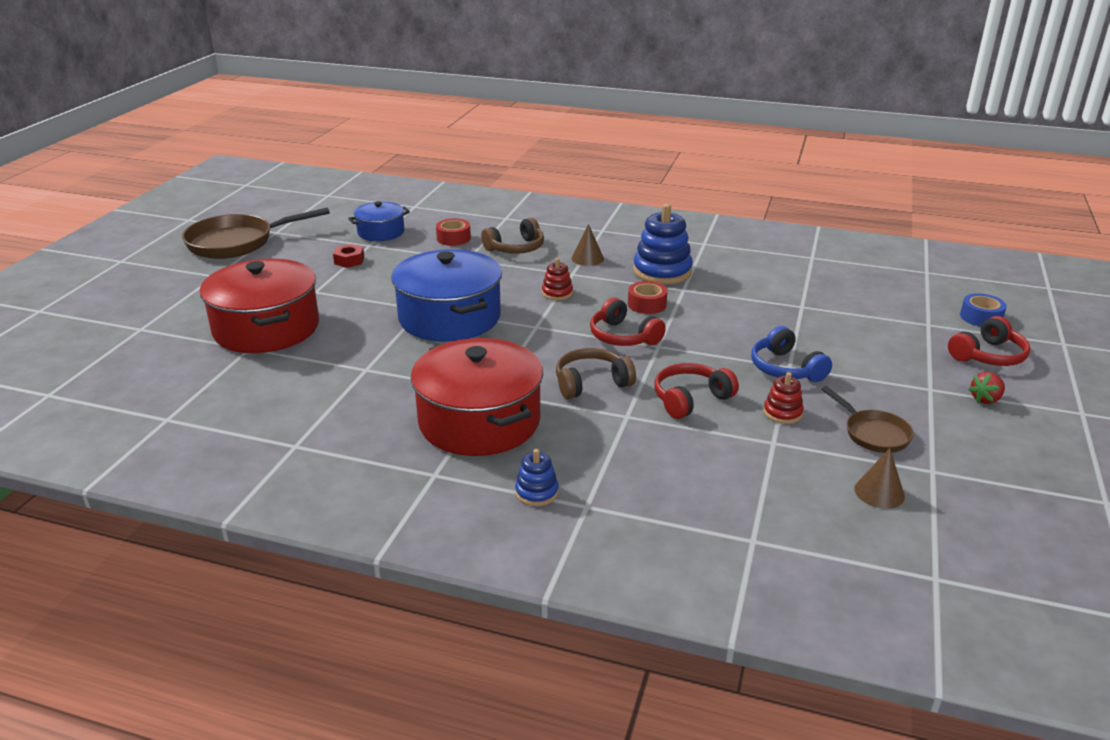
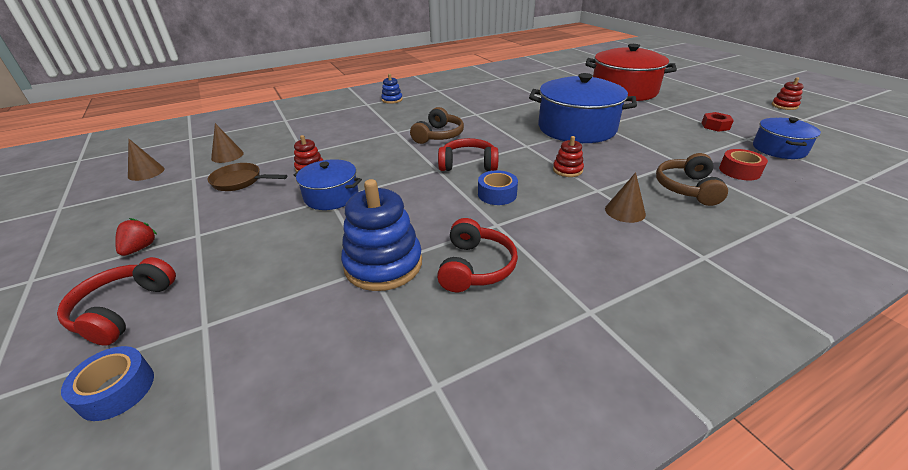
camera: 135 degrees right, 5 degrees up
brown pan [182,207,330,259] -> red stacking toy [772,77,804,110]
red pot [410,338,543,456] -> none
red tape [628,281,667,314] -> blue tape [478,170,518,205]
blue stacking toy [633,204,693,284] -> blue stacking toy moved to [341,179,422,291]
red headphones [654,363,739,419] -> red headphones moved to [437,218,518,292]
blue headphones [751,326,832,382] -> blue pot [294,159,362,210]
none -> brown cone [128,139,164,181]

